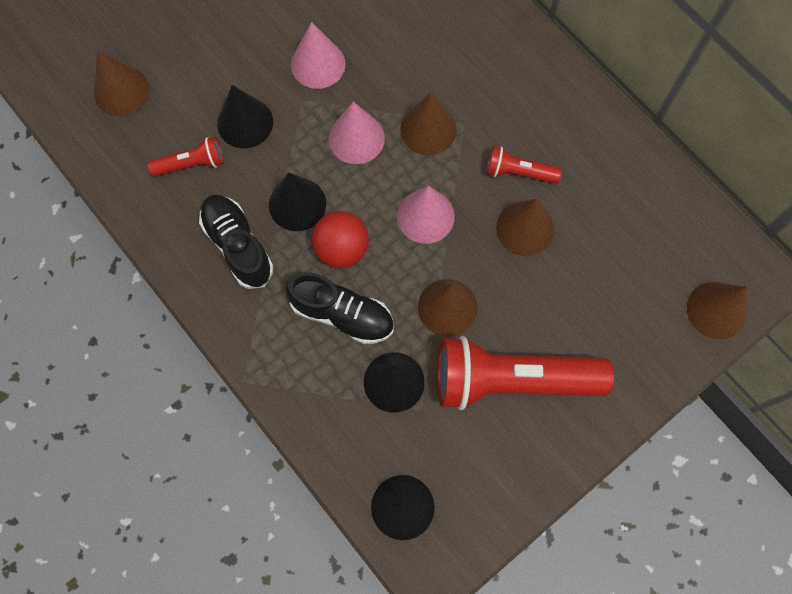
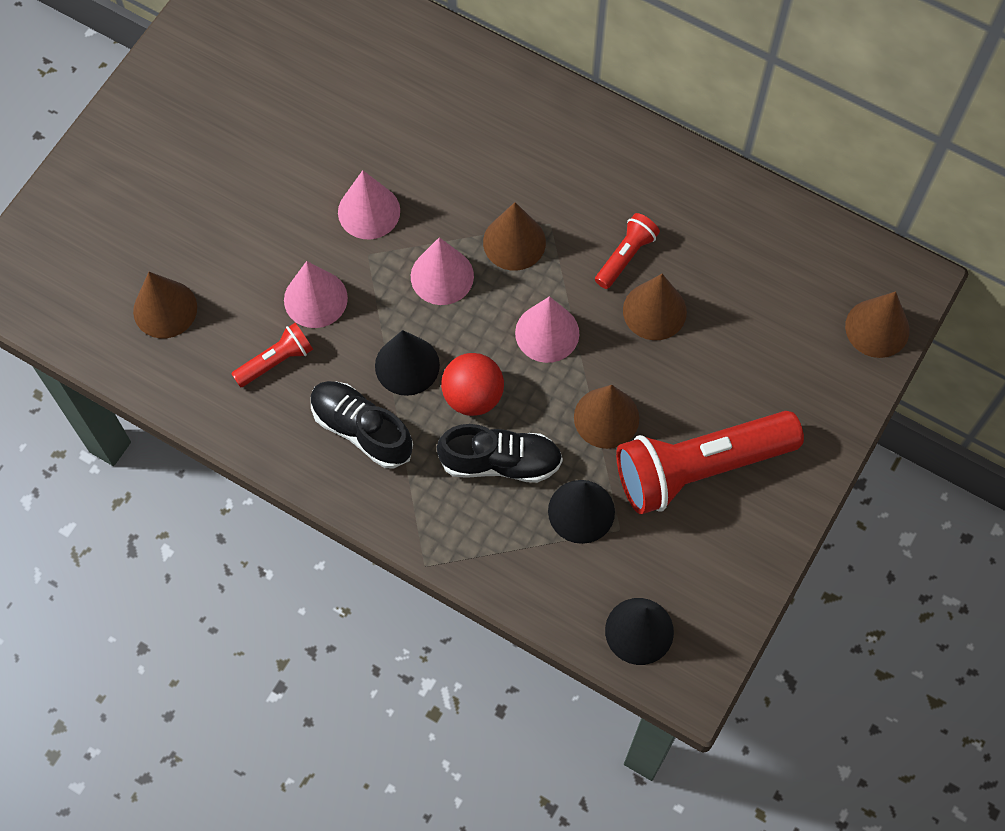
camera: 20 degrees left, 5 degrees down
black cone [217,85,273,148] -> pink cone [284,261,348,328]
red flashlight [486,146,562,184] -> red flashlight turned 135 degrees clockwise [595,213,660,289]

